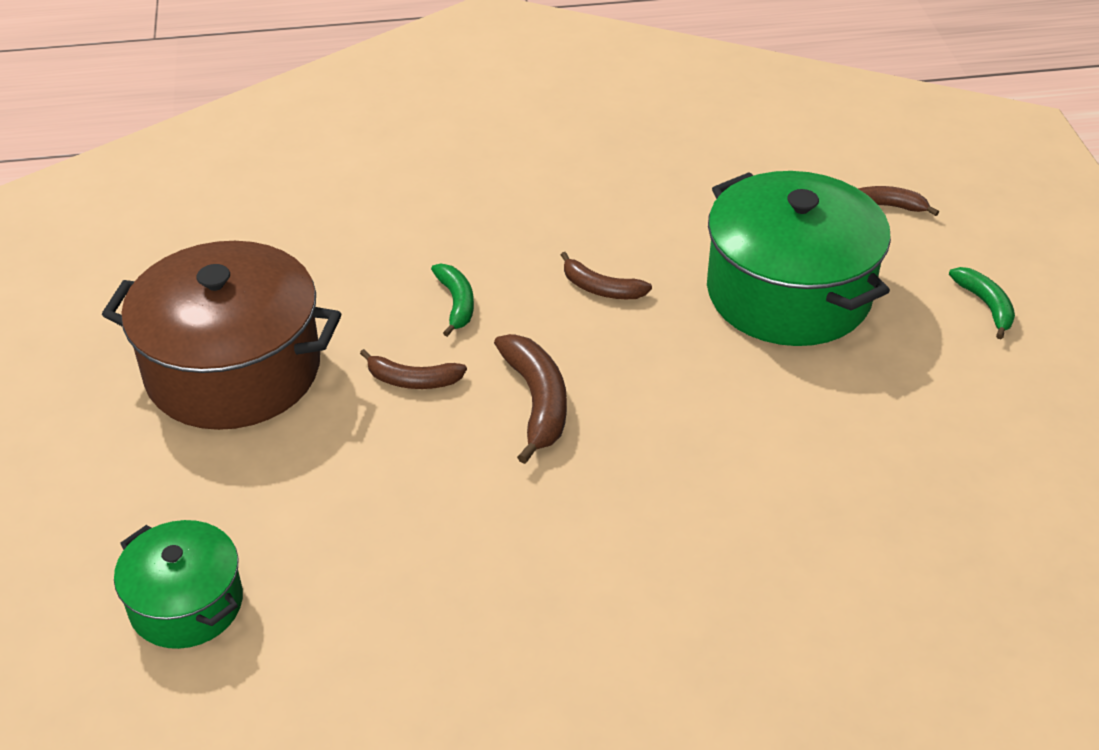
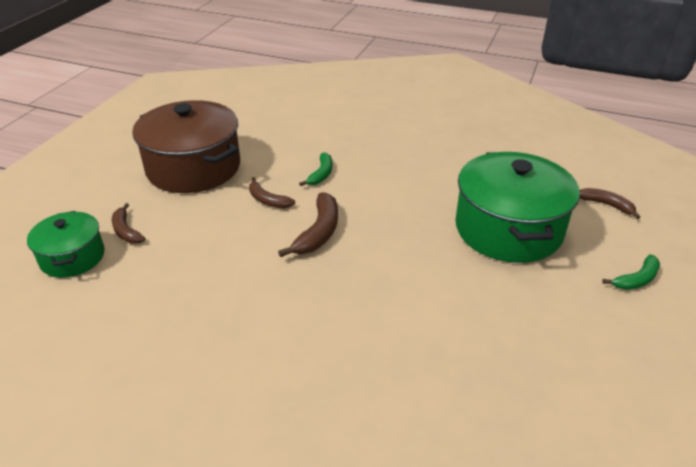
camera: 30 degrees right, 5 degrees down
brown banana [561,252,652,299] -> brown banana moved to [112,203,145,244]
green banana [949,267,1015,339] -> green banana turned 45 degrees clockwise [602,254,660,290]

